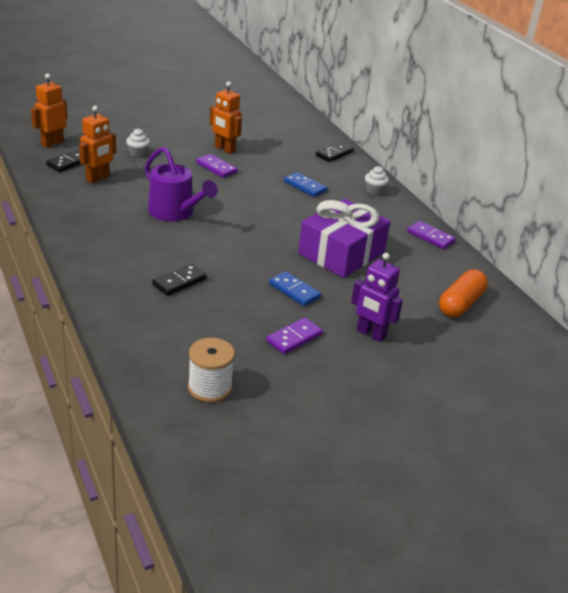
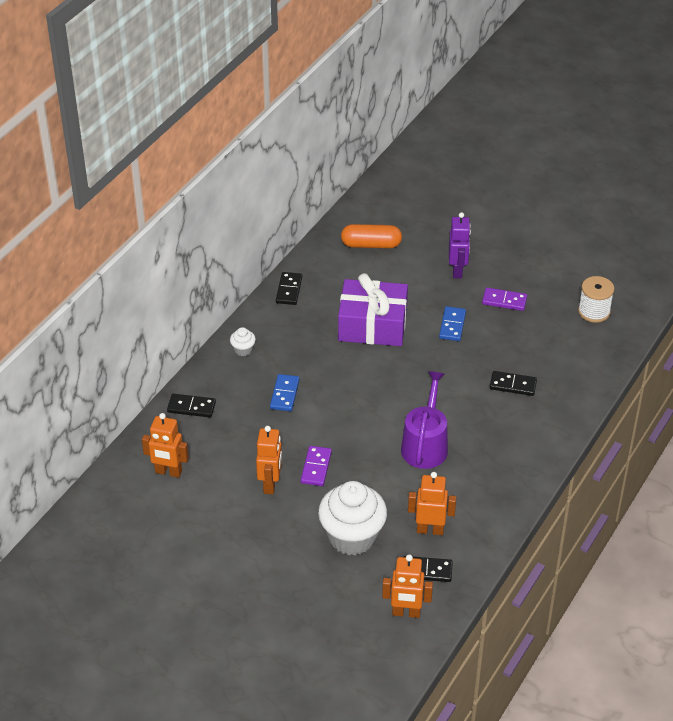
camera: 120 degrees left, 10 degrees up
white cupcake [126,129,150,158] -> white cupcake [318,481,387,555], size x2.37
purple domino [407,221,456,249] -> black domino [276,272,302,305]
none -> orange robot [142,413,189,478]

